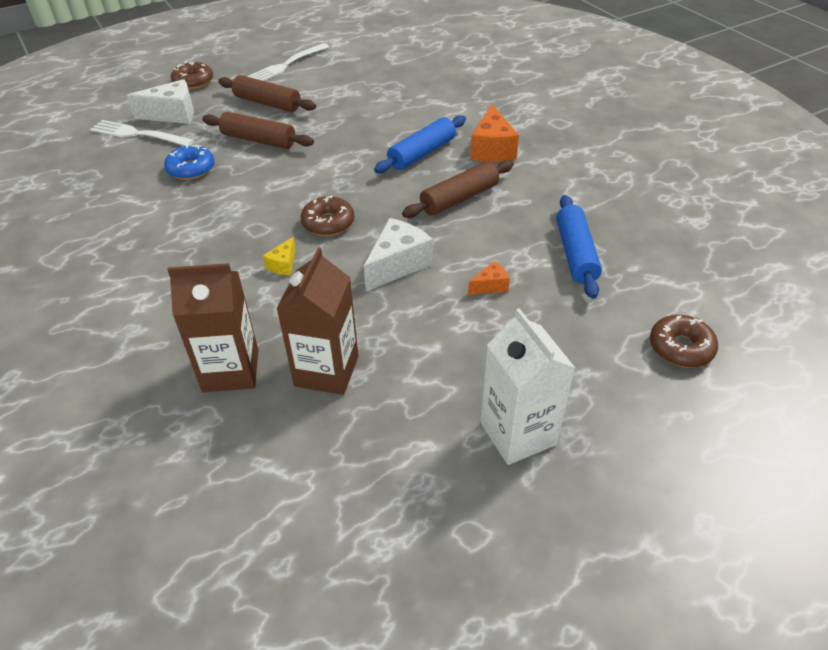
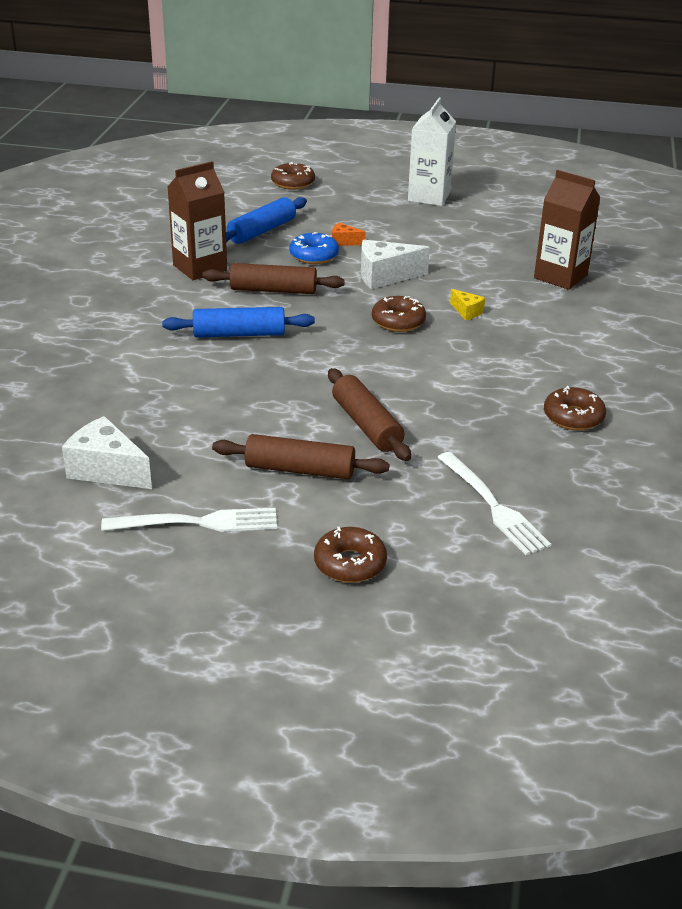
camera: 140 degrees left, 10 degrees down
white cheese [127,79,194,124] -> white cheese moved to [62,416,152,489]
blue donut [164,144,215,180] -> blue donut moved to [289,232,339,264]
brown rolling pin [218,75,316,112] -> brown rolling pin turned 60 degrees counterclockwise [212,434,390,479]
yellow cheese [263,237,296,275] -> yellow cheese turned 75 degrees clockwise [450,289,485,320]
brown carton [277,247,358,395] -> brown carton moved to [168,161,227,280]
orange cheese [470,104,519,162] -> none
none -> brown donut [544,386,606,431]

